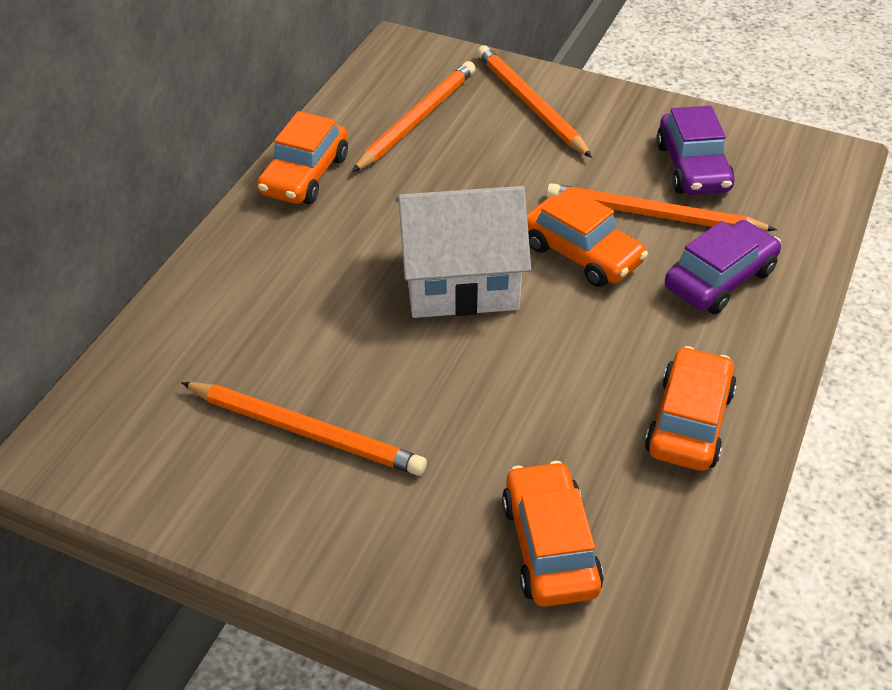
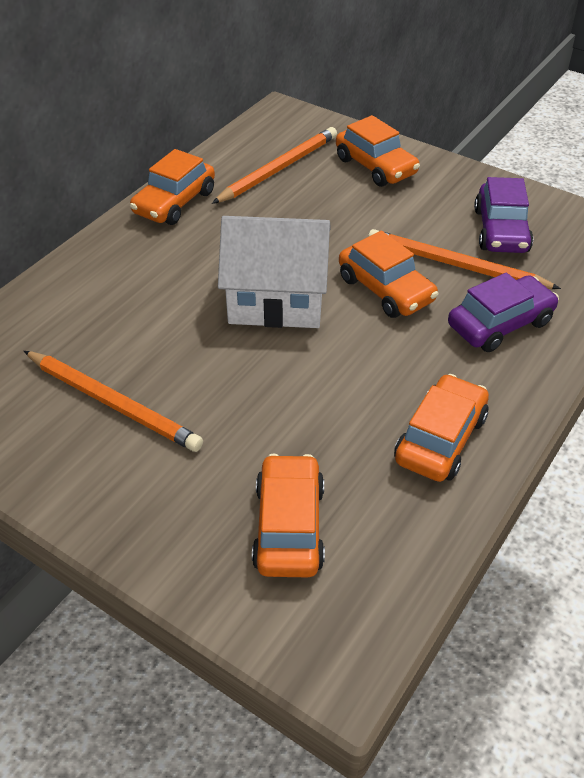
camera: 10 degrees right, 0 degrees up
orange pencil [477,45,592,158] -> orange car [336,115,420,187]

